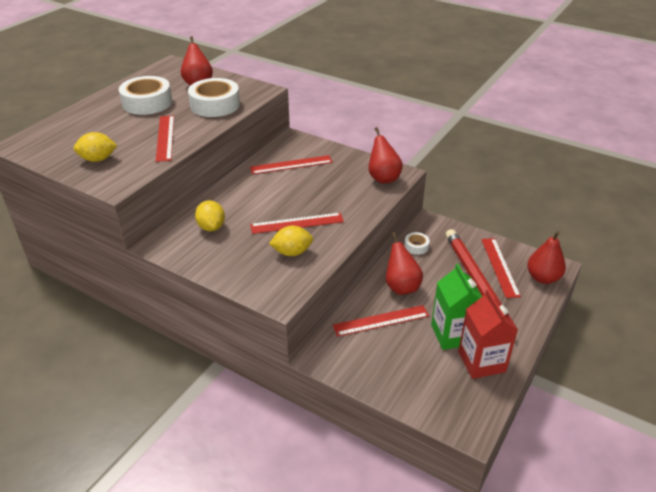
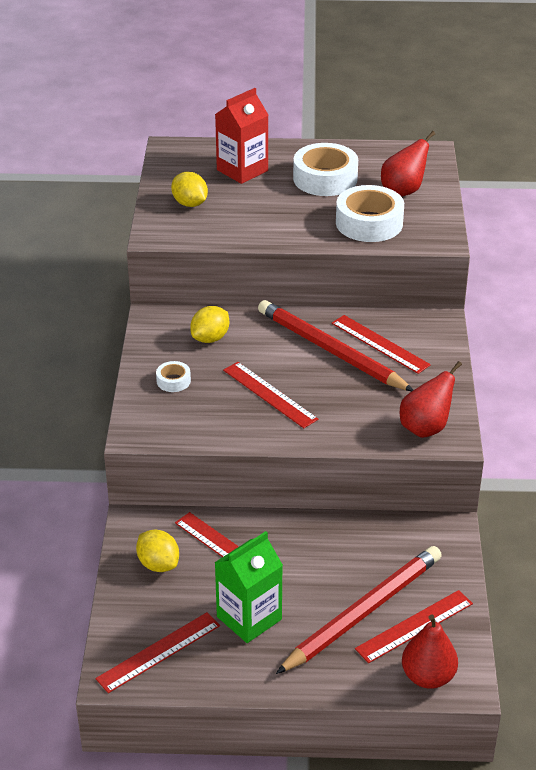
camera: 60 degrees right, 0 degrees up
red ruler [156,115,174,162] -> red ruler moved to [95,612,220,693]
yellow lemon [269,226,313,256] -> yellow lemon moved to [136,529,179,572]
red pear [386,232,423,295] -> none
white tape [404,232,430,255] -> white tape moved to [156,361,191,392]
red carton [458,289,518,379] -> red carton moved to [215,88,268,184]
none -> red pencil [258,300,413,391]

